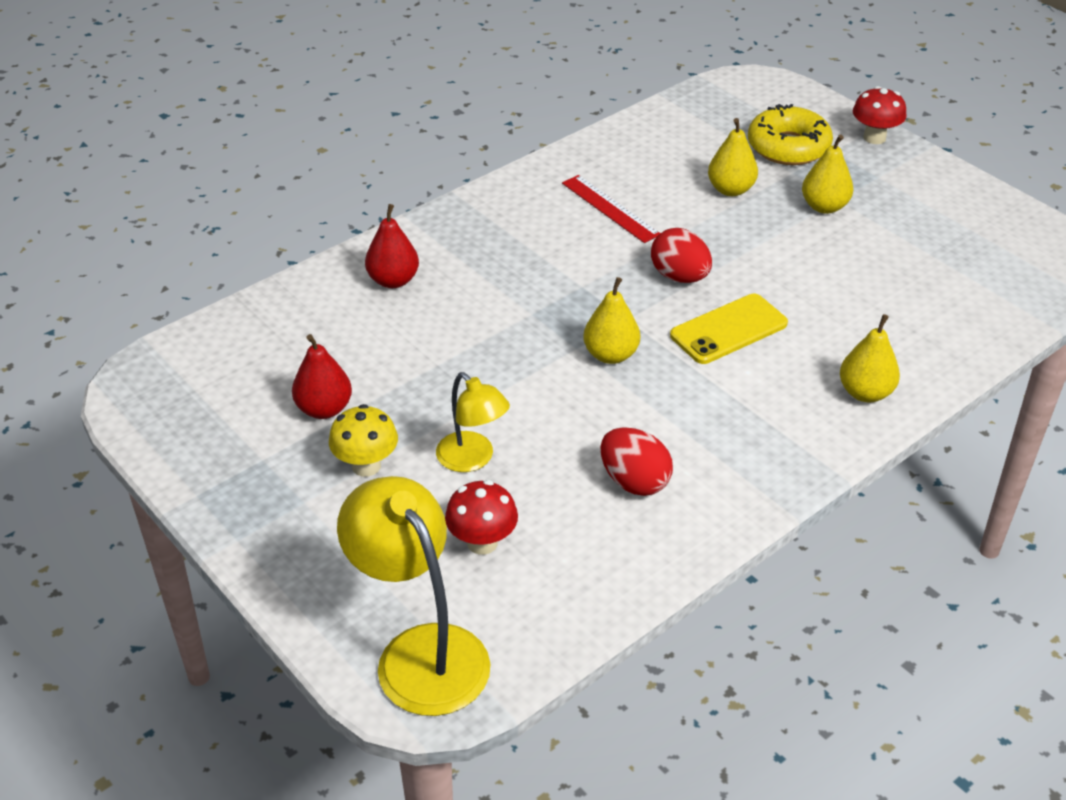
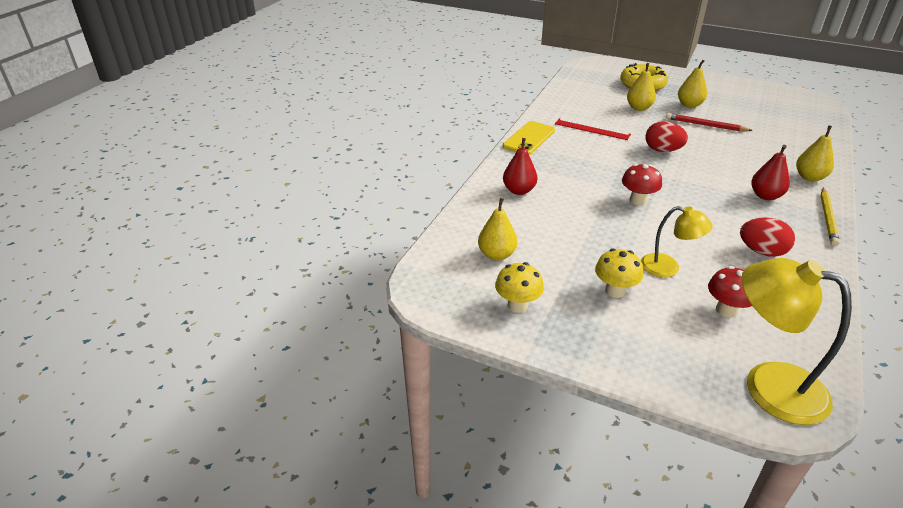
camera: 25 degrees left, 5 degrees down
red pear [292,334,352,419] -> red pear moved to [751,145,790,200]
yellow pear [583,277,640,364] -> yellow pear moved to [478,198,518,260]
yellow phone [670,294,788,364] -> yellow phone moved to [503,121,555,155]
red mushroom [853,86,906,144] -> red mushroom moved to [622,164,662,205]
none -> yellow mushroom [495,262,544,313]
none -> red pencil [666,113,753,131]
none -> yellow pencil [821,188,840,246]

